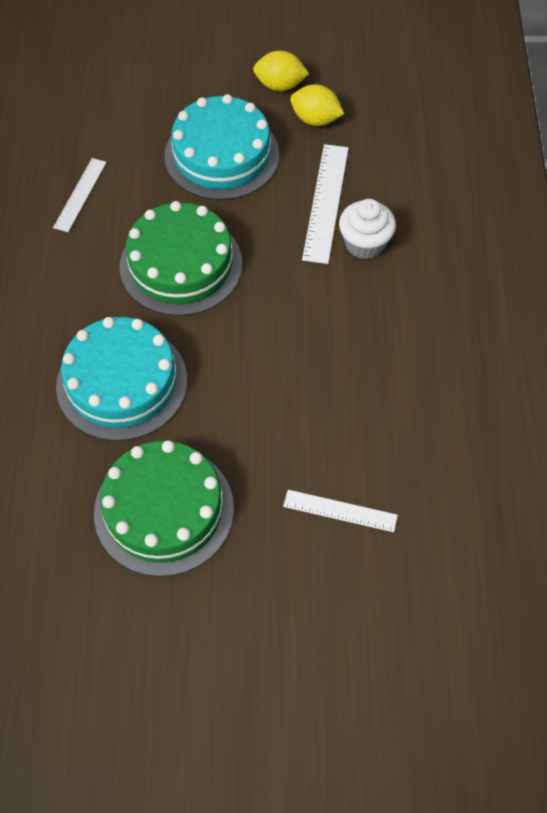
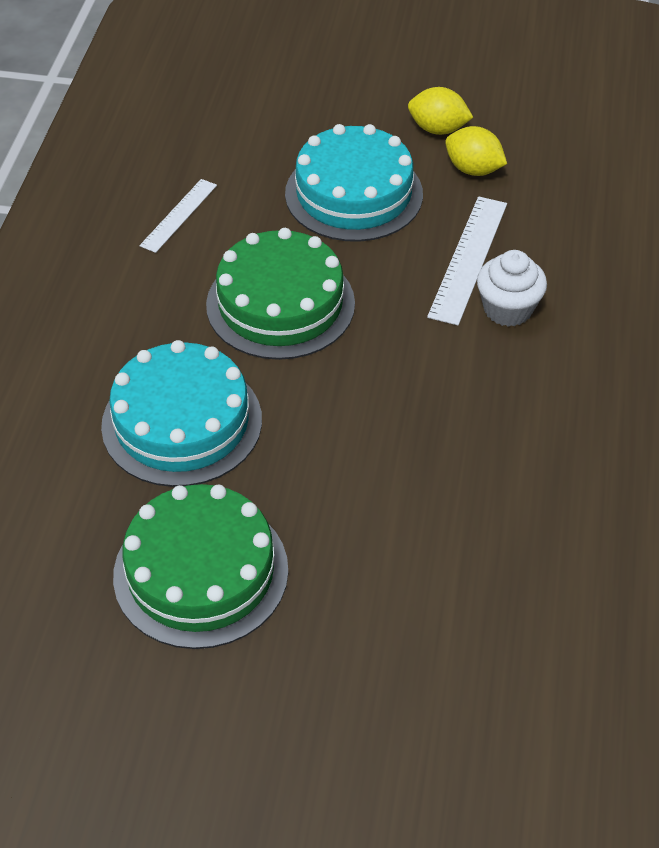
camera: 10 degrees right, 10 degrees down
white ruler [283,490,398,532] -> none

